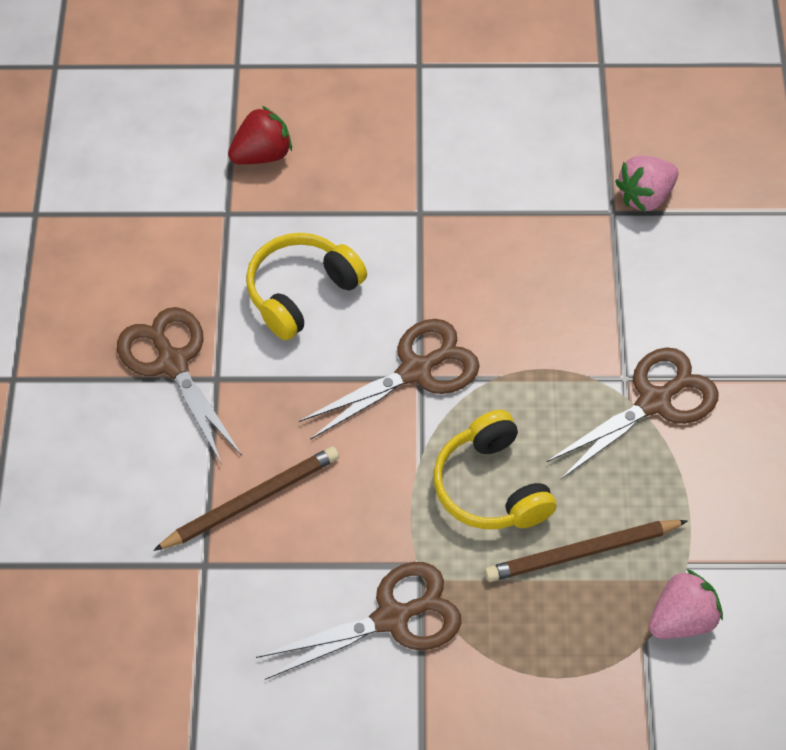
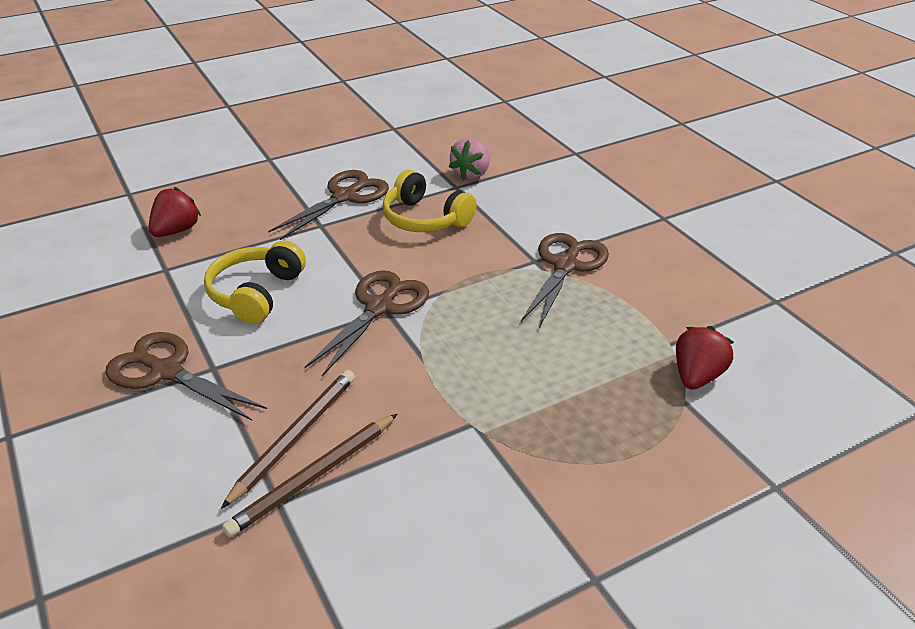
camera: 30 degrees left, 20 degrees down
brown scissors [256,562,461,680] -> brown scissors moved to [268,170,389,240]
yellow headphones [434,410,557,529] -> yellow headphones moved to [383,170,477,232]
brown pencil [485,520,688,582] -> brown pencil moved to [222,414,397,537]
pink strawberry [649,569,723,639] -> red strawberry [676,326,734,390]

